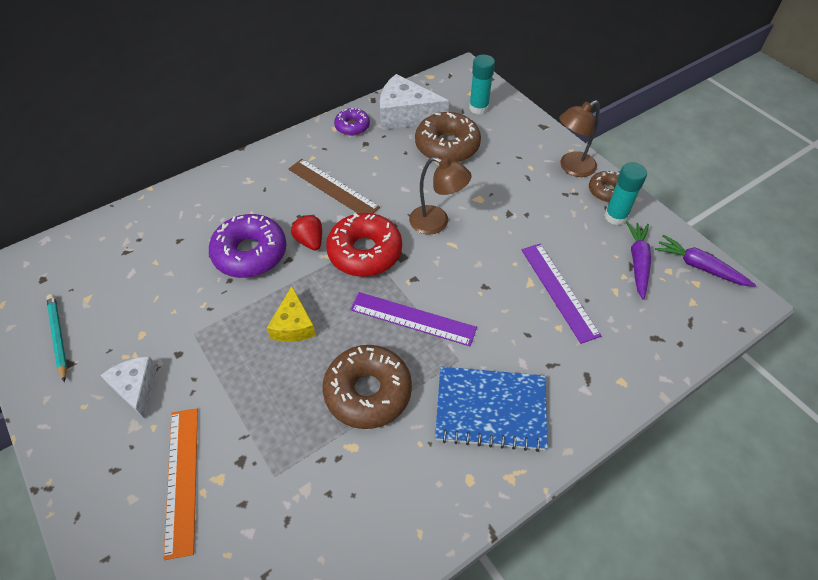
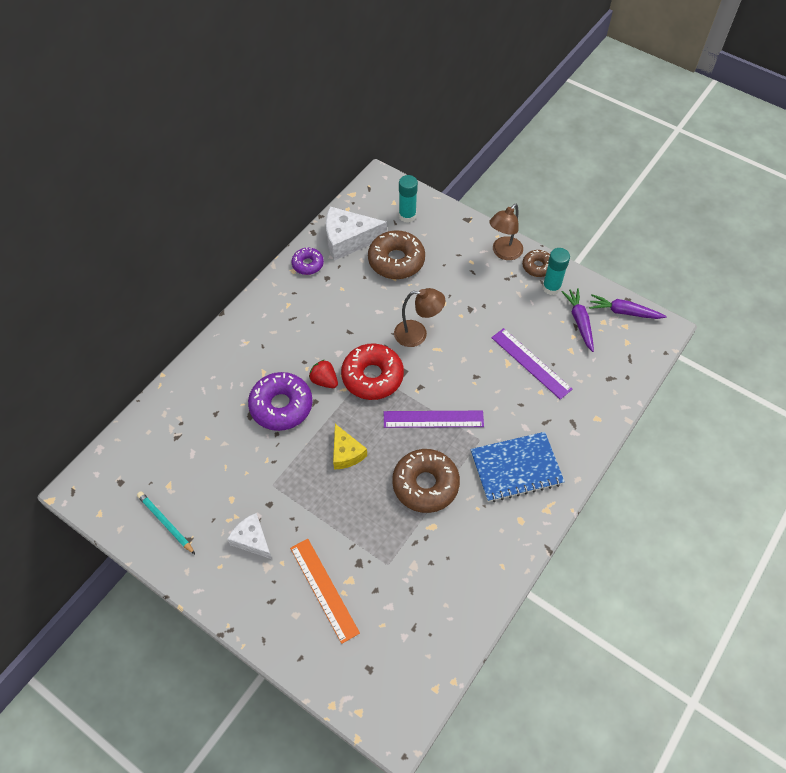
camera: 20 degrees left, 5 degrees up
brown ruler [289,159,380,213] -> none

